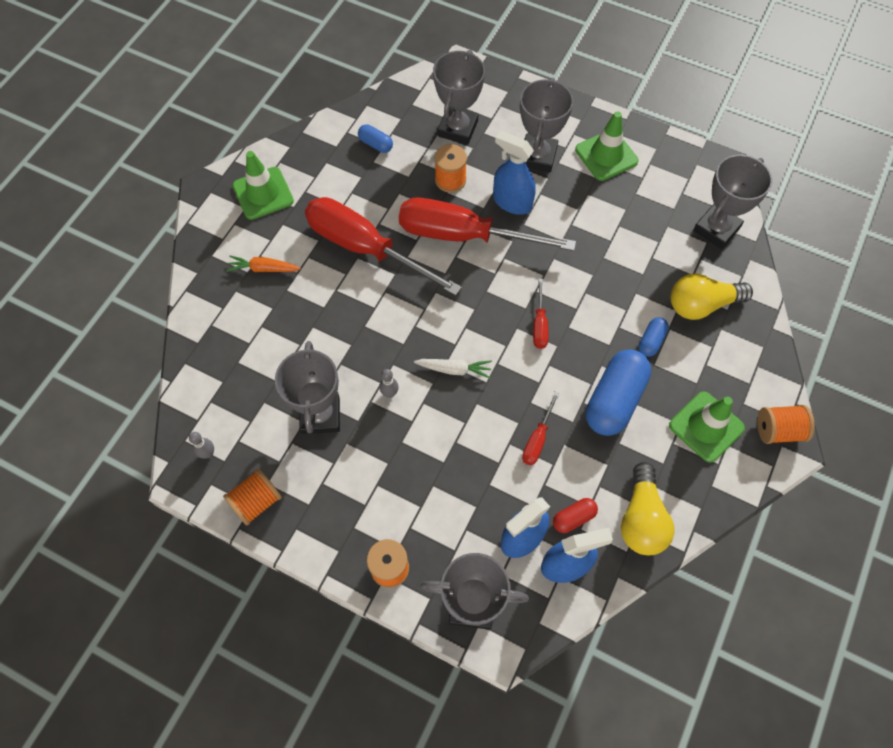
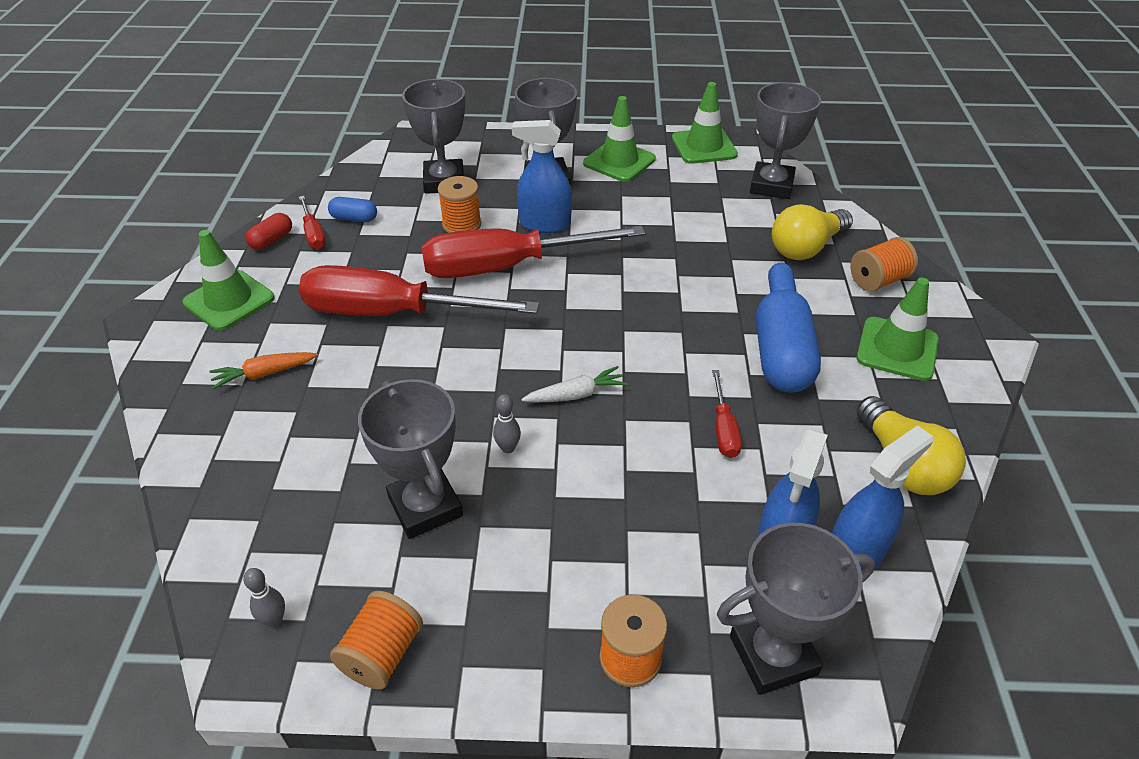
camera: 25 degrees left, 20 degrees down
red screwdriver [533,279,549,349] -> red screwdriver moved to [299,196,326,249]
red capsule [553,498,598,533] -> red capsule moved to [246,213,292,250]
orange spool [757,405,815,444] -> orange spool moved to [850,237,918,292]
none -> green traffic cone [672,82,738,164]

